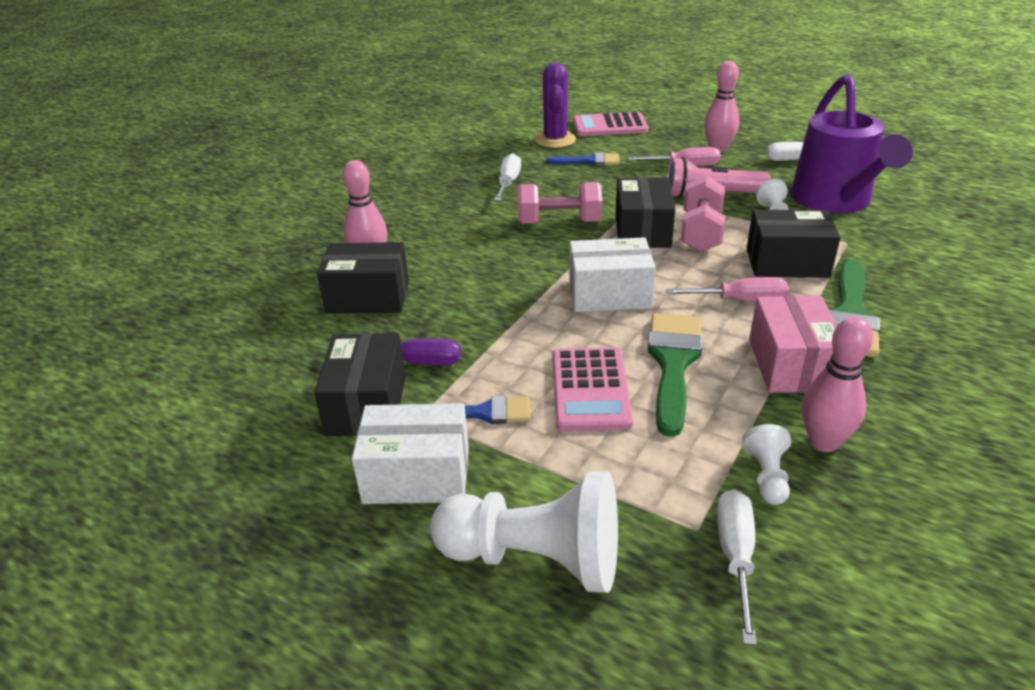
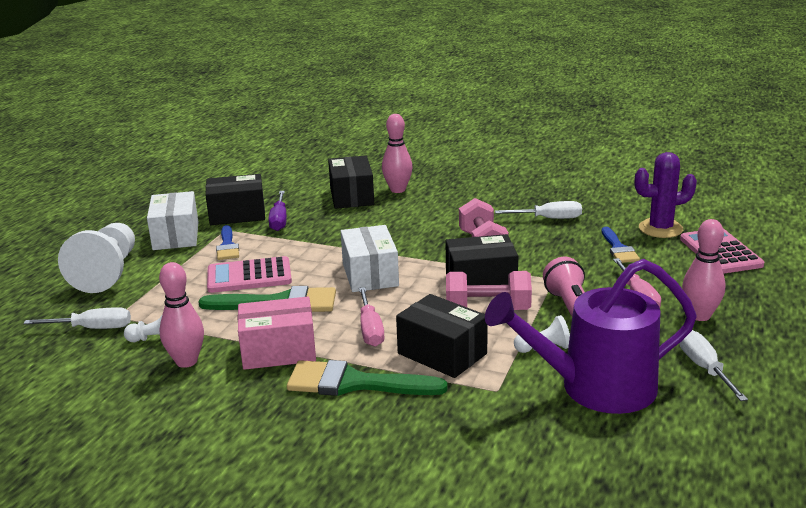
camera: 80 degrees right, 10 degrees down
black box [747,210,840,278] -> black box turned 45 degrees counterclockwise [396,294,488,378]

